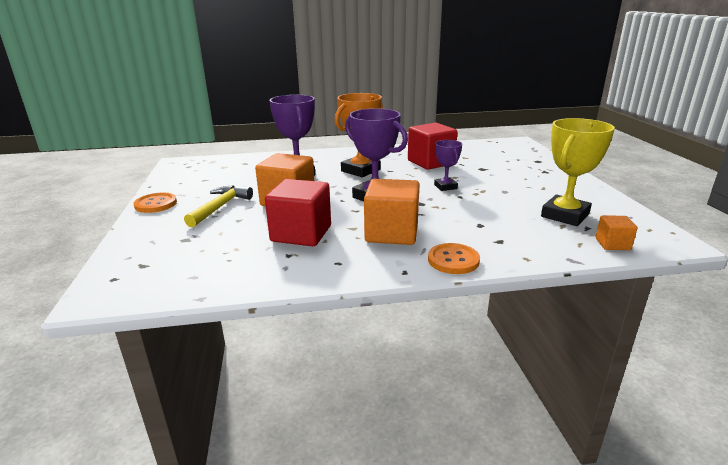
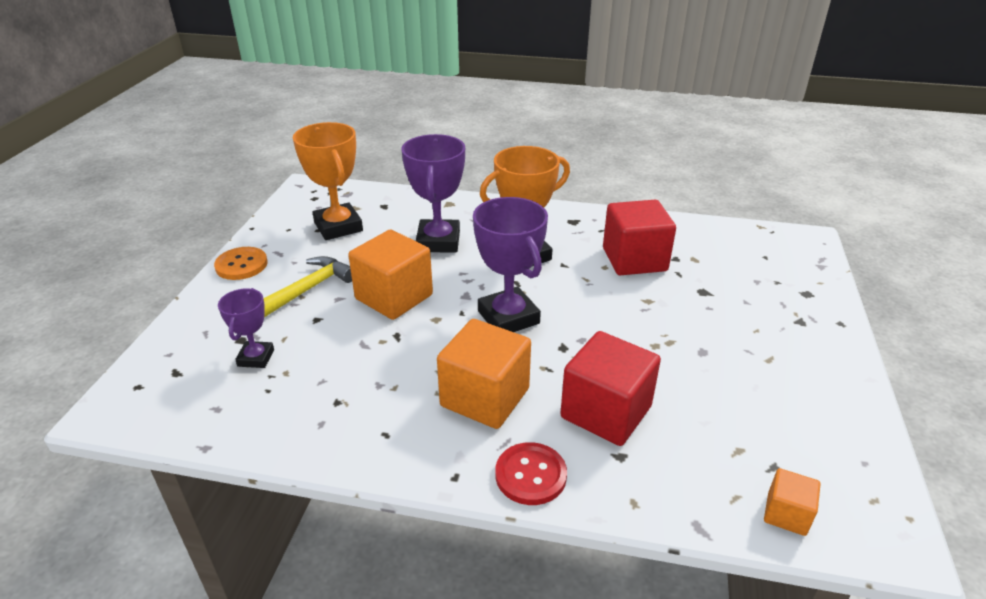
camera: 20 degrees right, 10 degrees up
red cube [265,179,331,246] -> red cube moved to [560,331,661,446]
orange button [428,243,480,274] -> red button [495,442,567,505]
purple trophy [434,140,462,191] -> purple trophy moved to [218,288,274,368]
yellow trophy [541,118,615,226] -> none
none -> orange trophy [293,122,363,240]

